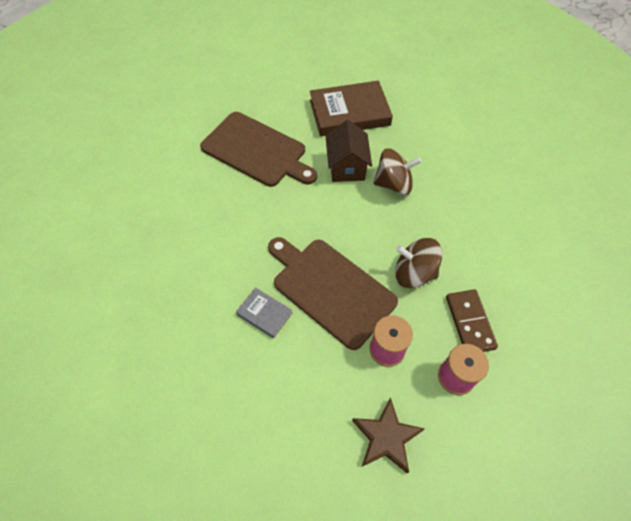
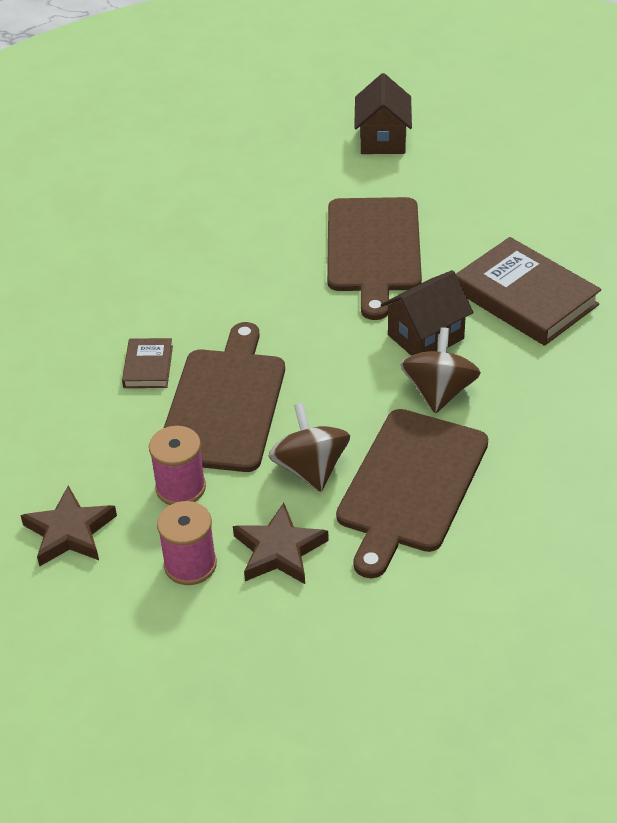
camera: 60 degrees right, 15 degrees down
grey book [236,287,292,338] -> brown book [122,338,173,388]
brown spinning top [373,148,422,195] -> brown spinning top turned 135 degrees counterclockwise [400,327,481,413]
brown domino [446,289,498,352] -> brown star [233,503,329,584]
none -> brown cutting board [336,409,488,579]
none -> brown house [354,73,412,154]

